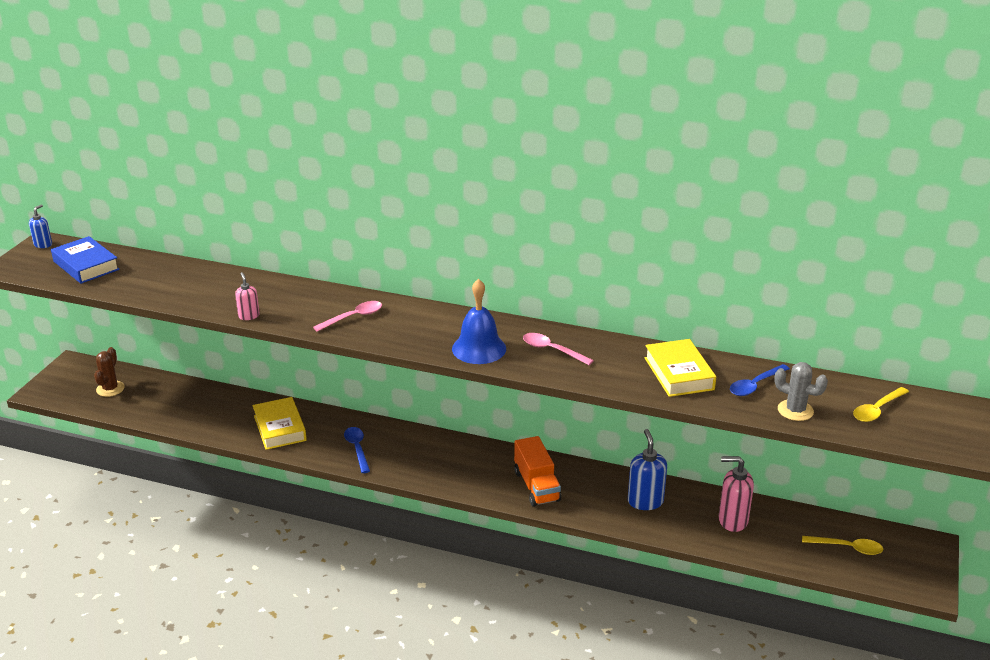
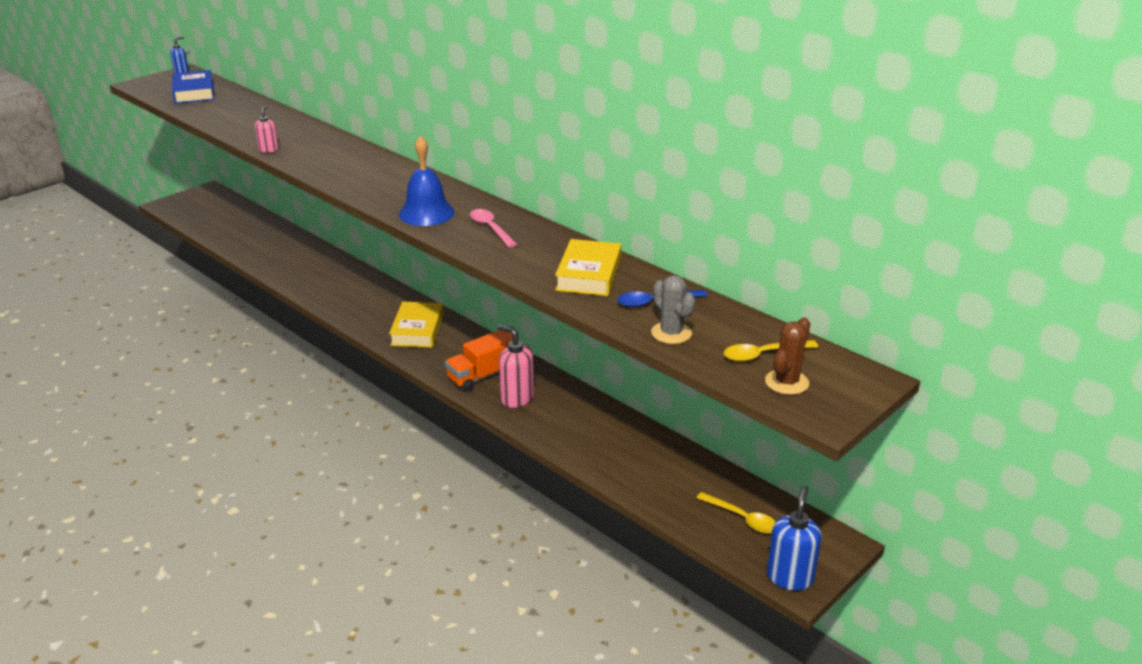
camera: 25 degrees right, 0 degrees up
brown cactus [94,347,125,397] -> brown cactus moved to [765,317,810,395]
yellow book [253,397,307,450] -> yellow book moved to [389,301,444,348]
pink spoon [313,301,382,332] -> none
blue spoon [344,427,370,473] -> none
orange truck [514,436,561,507] -> orange truck turned 45 degrees clockwise [445,330,519,392]
blue soap dispenser [628,429,667,510] -> blue soap dispenser moved to [767,486,822,591]
pink soap dispenser [719,456,754,532] -> pink soap dispenser moved to [497,324,534,408]

